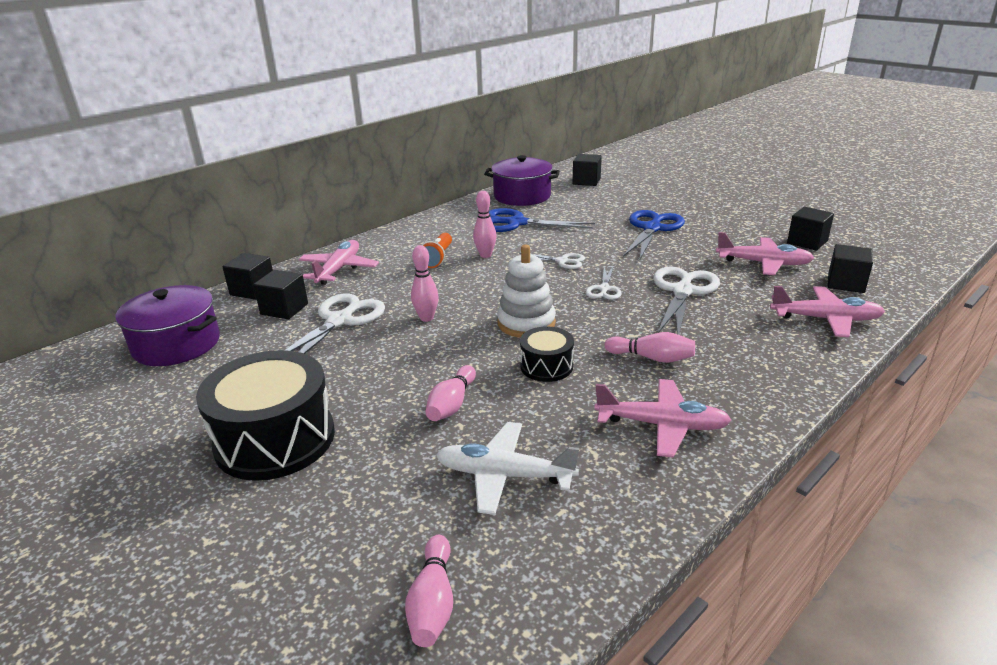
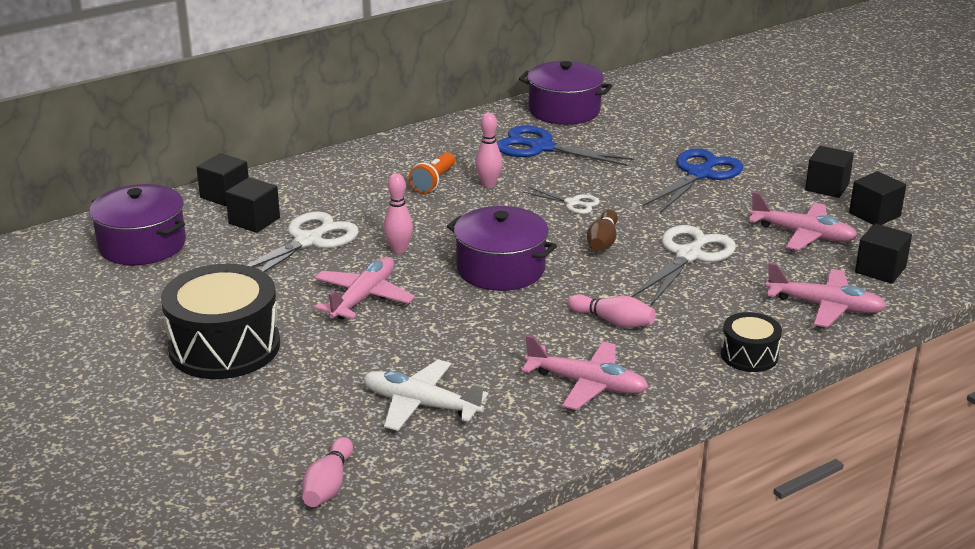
camera: 10 degrees right, 0 degrees up
pink plane [299,240,379,285] -> pink plane moved to [314,257,415,320]
pink bowling pin [425,365,476,421] -> none
white stacking toy [497,245,556,338] -> purple pot [447,206,557,291]
black drum [520,326,574,382] -> black drum moved to [721,312,782,372]
black cube [572,154,602,186] -> black cube moved to [805,146,854,198]
white scissors [586,266,622,300] -> brown bowling pin [587,210,618,251]

